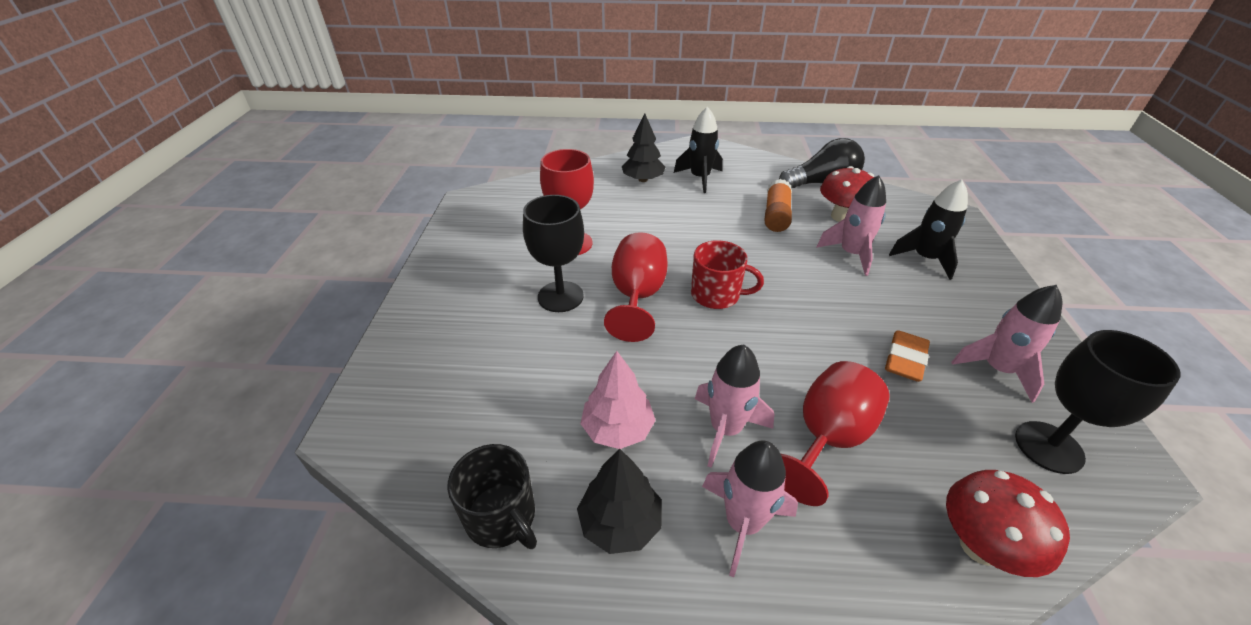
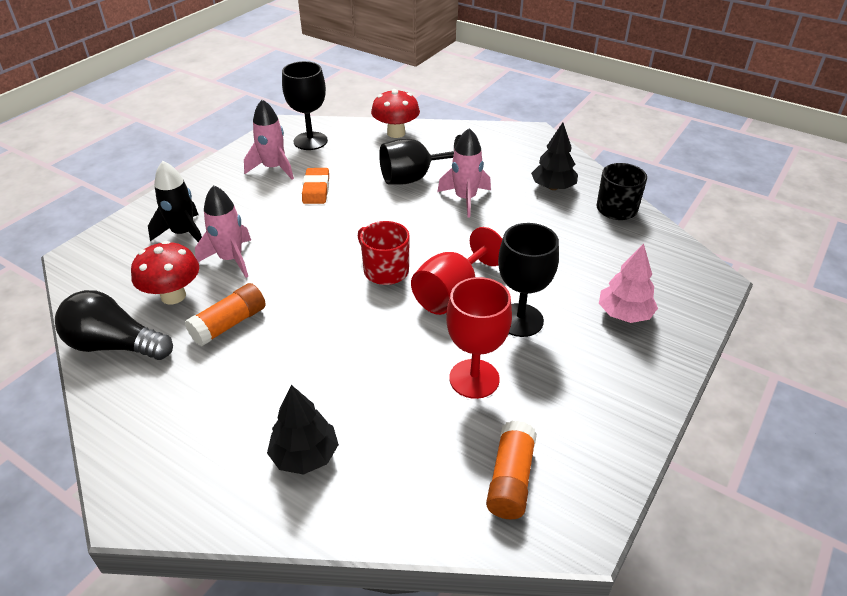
camera: 150 degrees left, 0 degrees up
pink tree [580,351,656,449] -> pink tree moved to [599,244,658,323]
black rocket [674,106,723,193] -> none
pink rocket [702,441,798,577] -> none
red goblet [781,361,890,506] -> black goblet [379,135,461,185]
orange eraser [885,330,930,382] -> orange eraser turned 60 degrees counterclockwise [302,168,329,204]
none -> orange glue stick [486,420,537,519]

